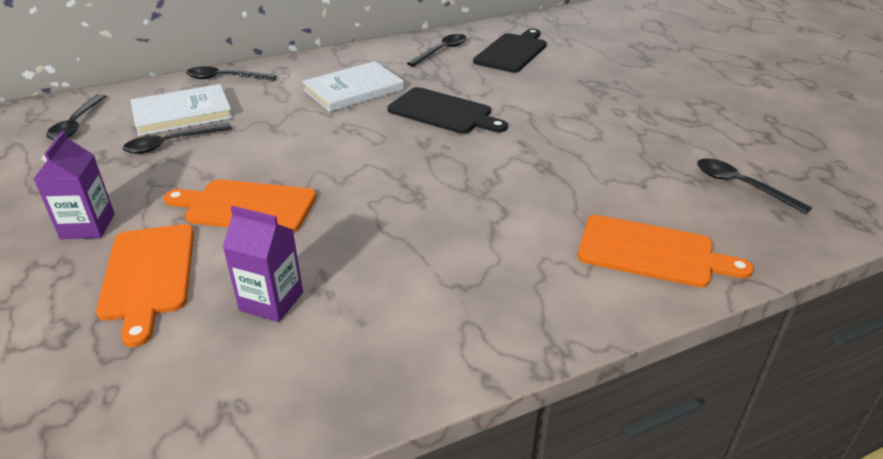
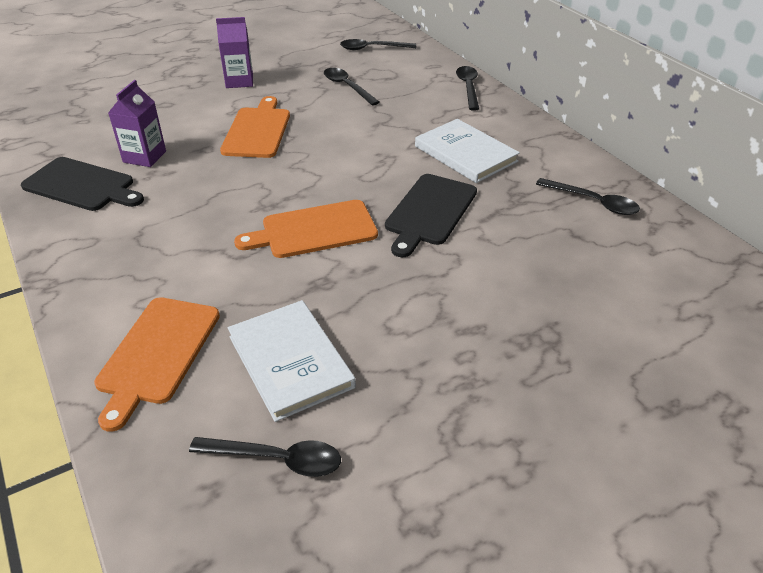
camera: 85 degrees right, 5 degrees up
orange cutting board [96,224,194,347] -> orange cutting board moved to [234,200,378,258]
white book [131,84,233,136] -> white book moved to [228,300,356,422]
black cutting board [473,29,547,73] -> black cutting board moved to [21,157,144,211]
black spoon [697,158,812,214] -> black spoon turned 60 degrees clockwise [189,437,341,477]

